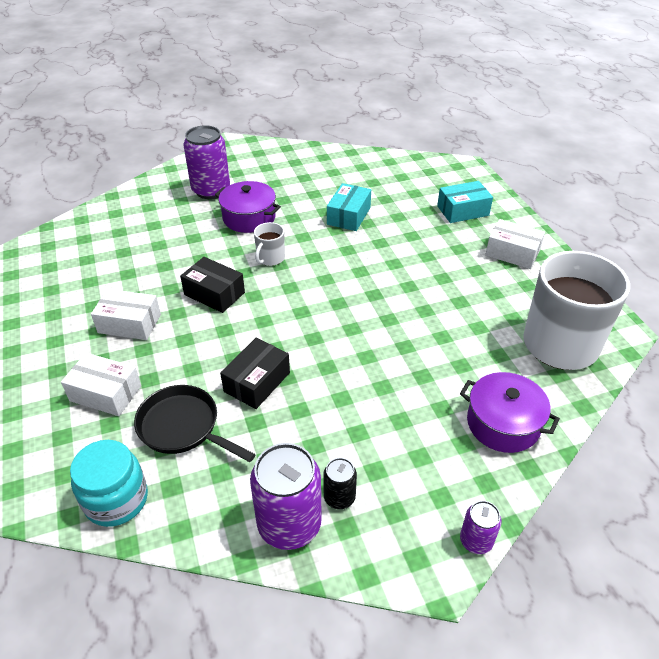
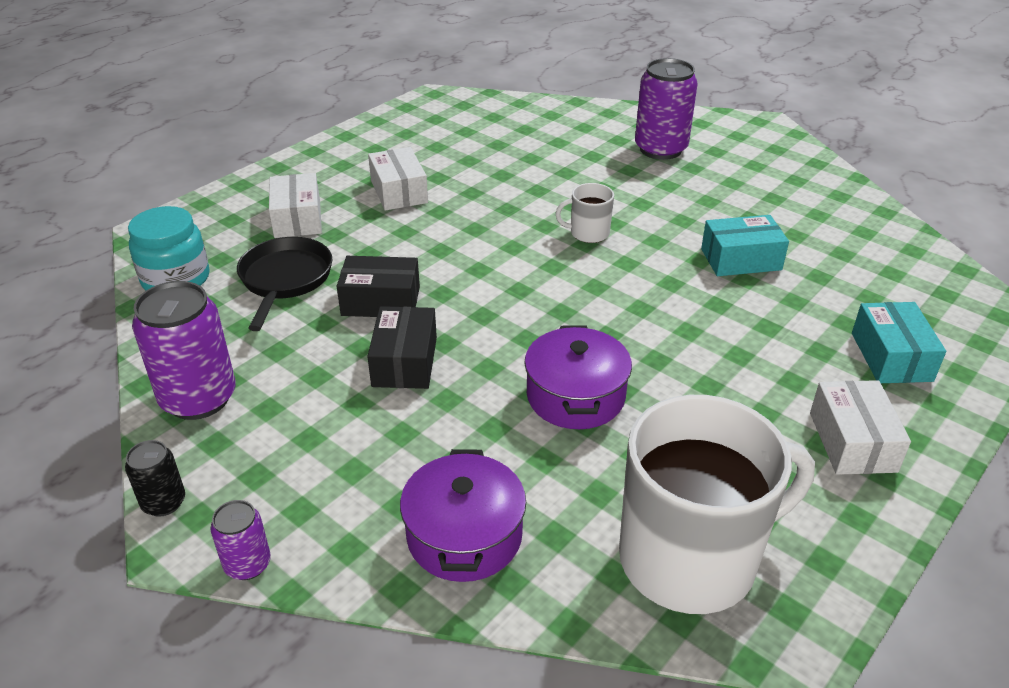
camera: 60 degrees right, 5 degrees down
black box [180,257,245,313] -> black box moved to [367,306,437,389]
purple pot [215,181,281,233] -> purple pot moved to [524,325,632,429]
black can [323,458,357,509] -> black can moved to [125,440,185,517]
turquoise box [437,181,493,223] -> turquoise box turned 45 degrees clockwise [852,302,946,383]

